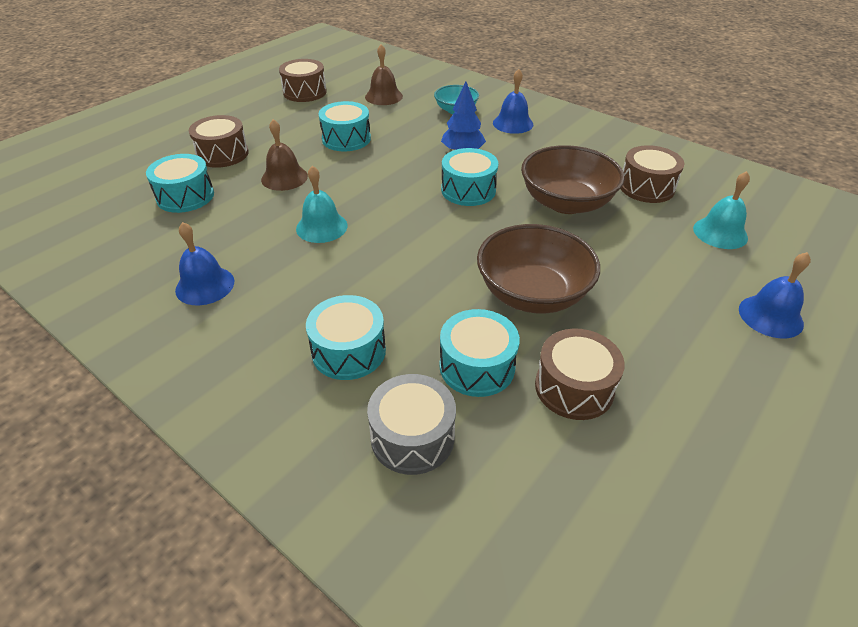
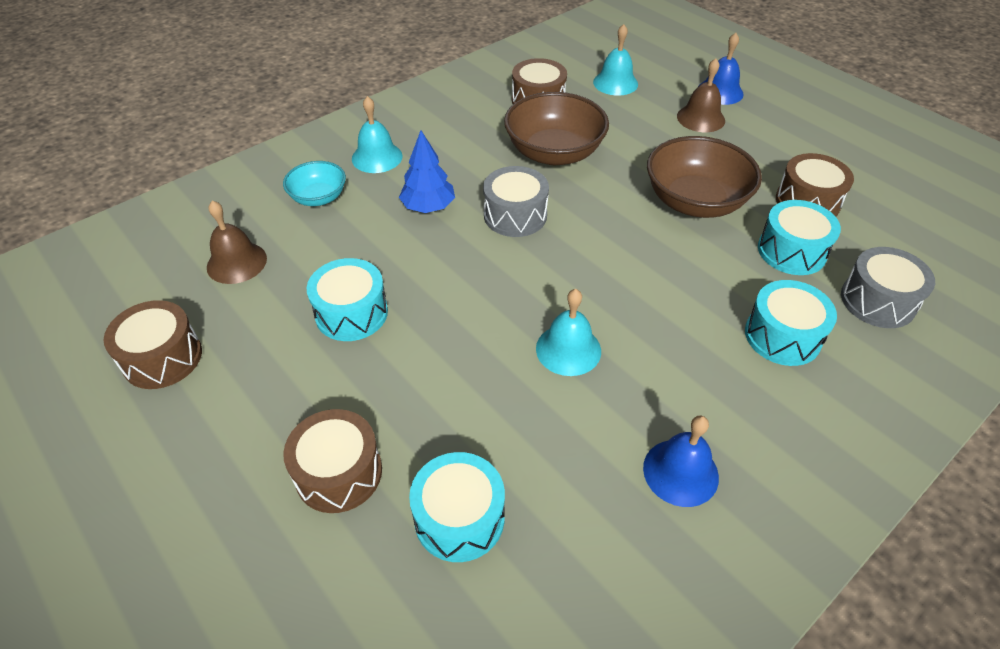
camera: 80 degrees left, 5 degrees up
brown bell [261,119,308,191] -> brown bell moved to [677,58,725,132]
turquoise drum [441,148,498,206] -> grey drum [483,166,549,237]
blue bell [493,69,533,134] -> turquoise bell [352,96,402,173]

